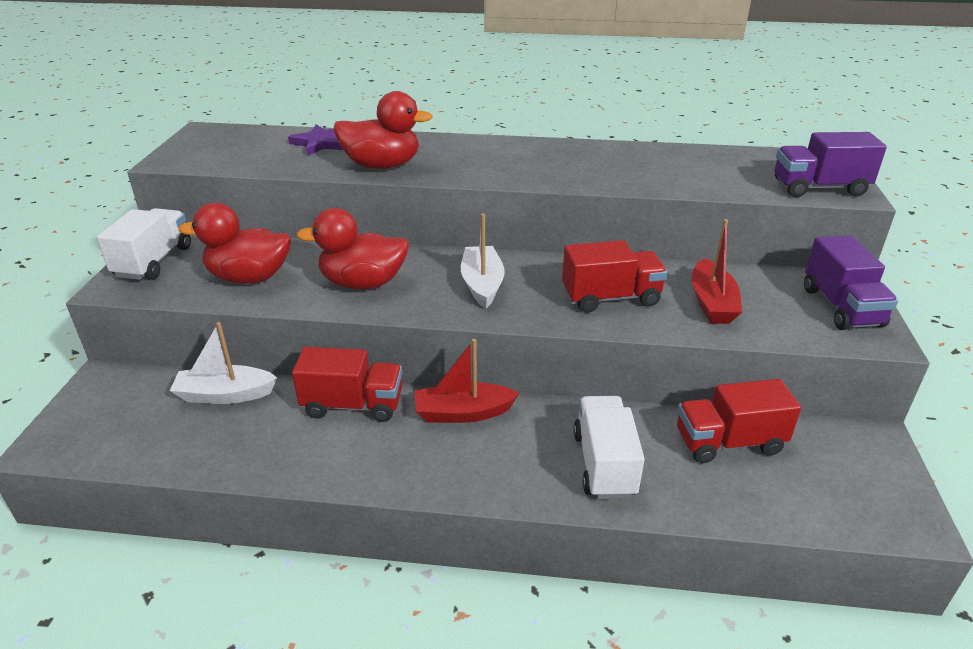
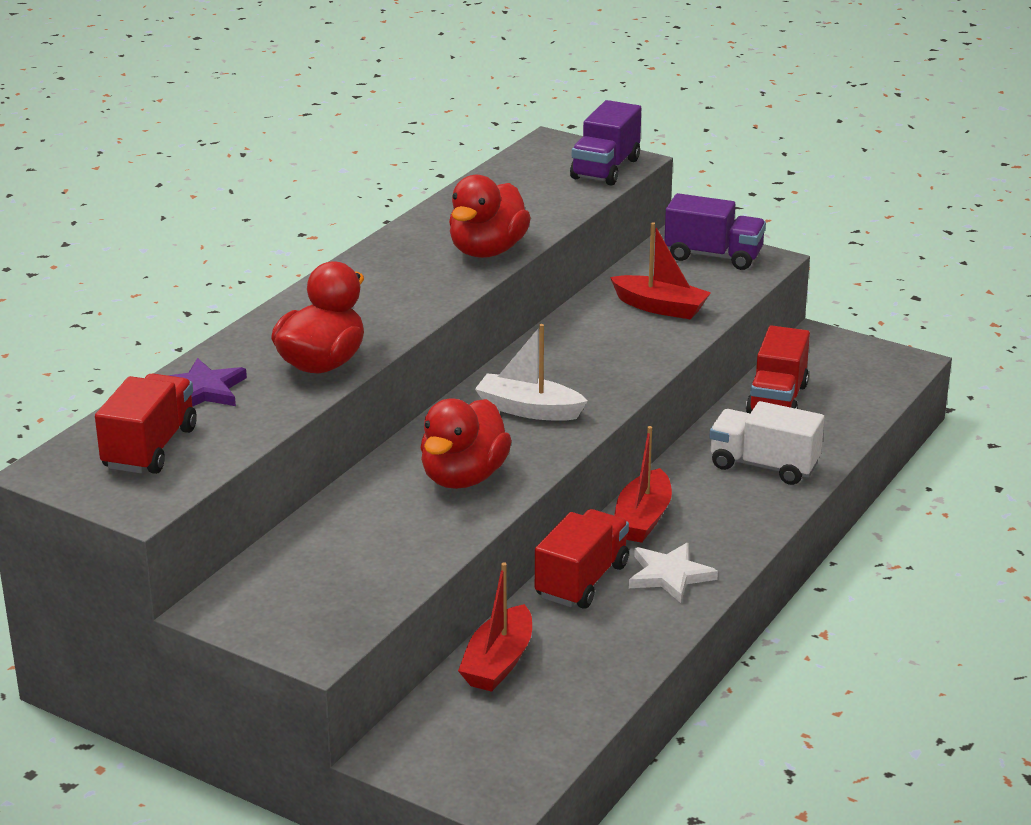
camera: 65 degrees left, 5 degrees down
white truck [97,208,191,280] -> none
white boat [170,322,277,404] -> red boat [458,562,532,692]
red duck [179,203,291,284] -> red duck moved to [449,175,531,258]
red truck [562,240,668,313] -> red truck moved to [95,373,197,474]
none -> white star [629,543,718,603]

